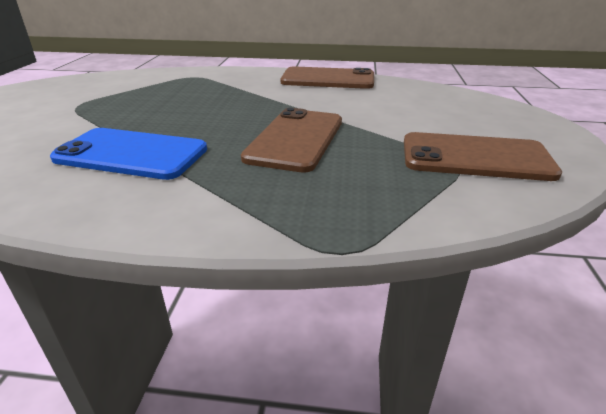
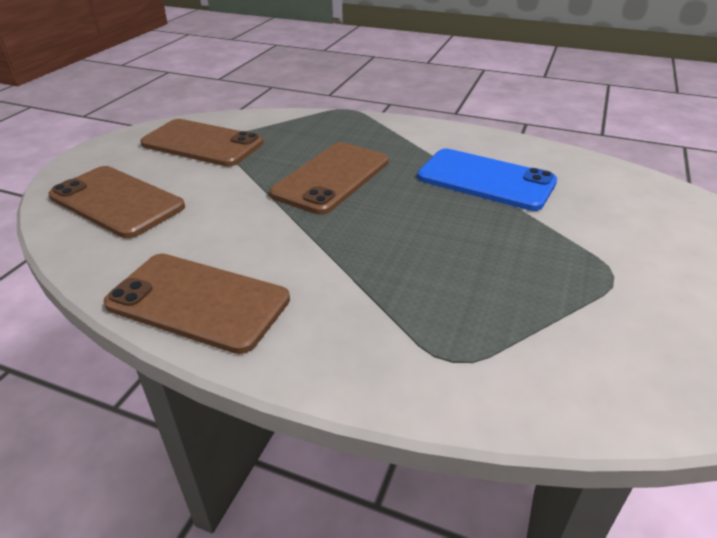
camera: 165 degrees left, 5 degrees up
none -> brown phone [48,166,185,238]

